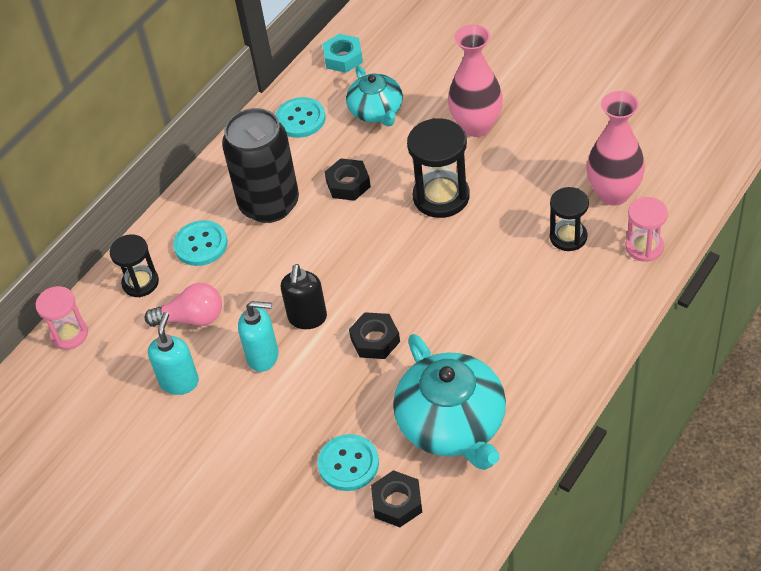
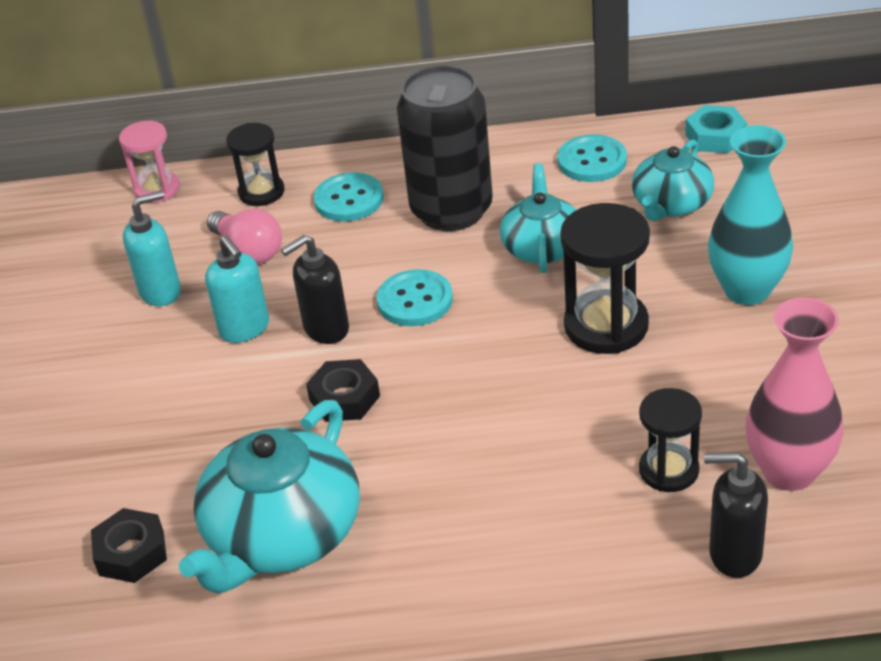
camera: 50 degrees right, 10 degrees down
turquoise button [318,434,379,491] -> turquoise button moved to [377,269,453,326]
black nut [325,158,371,201] -> turquoise teapot [500,163,576,273]
pink vase [448,25,503,137] -> turquoise vase [708,125,793,305]
pink hourglass [626,197,668,262] -> black soap dispenser [704,452,768,578]

